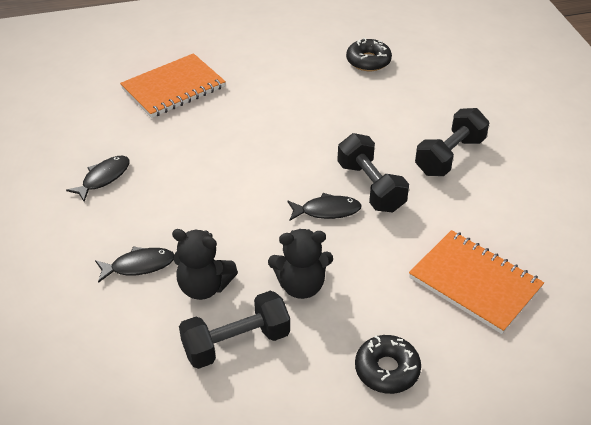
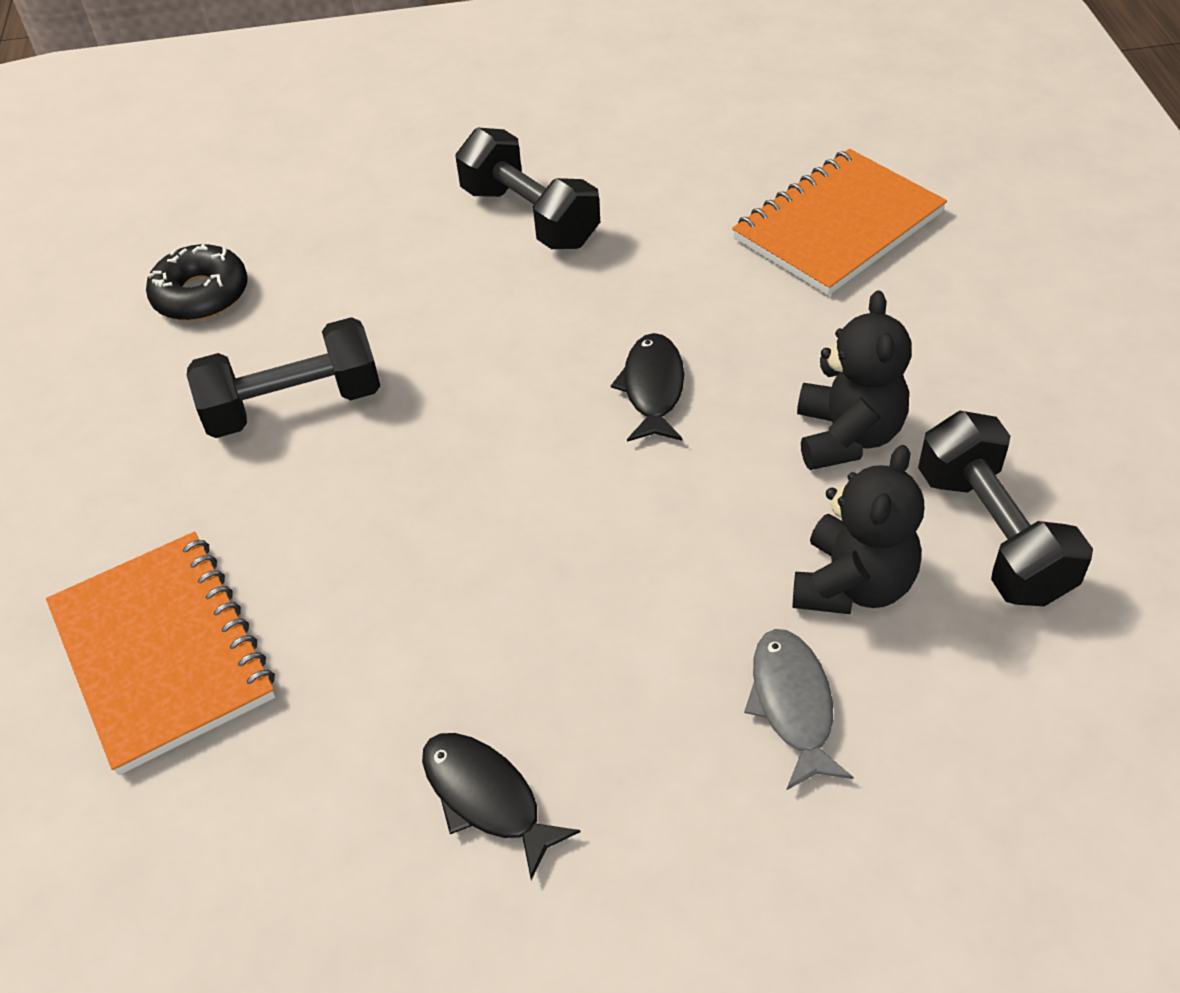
camera: 80 degrees left, 5 degrees up
black fish [95,246,175,283] -> grey fish [744,629,854,790]
black dumbbell [337,133,409,213] -> black dumbbell moved to [187,317,380,438]
black donut [355,335,421,394] -> none

